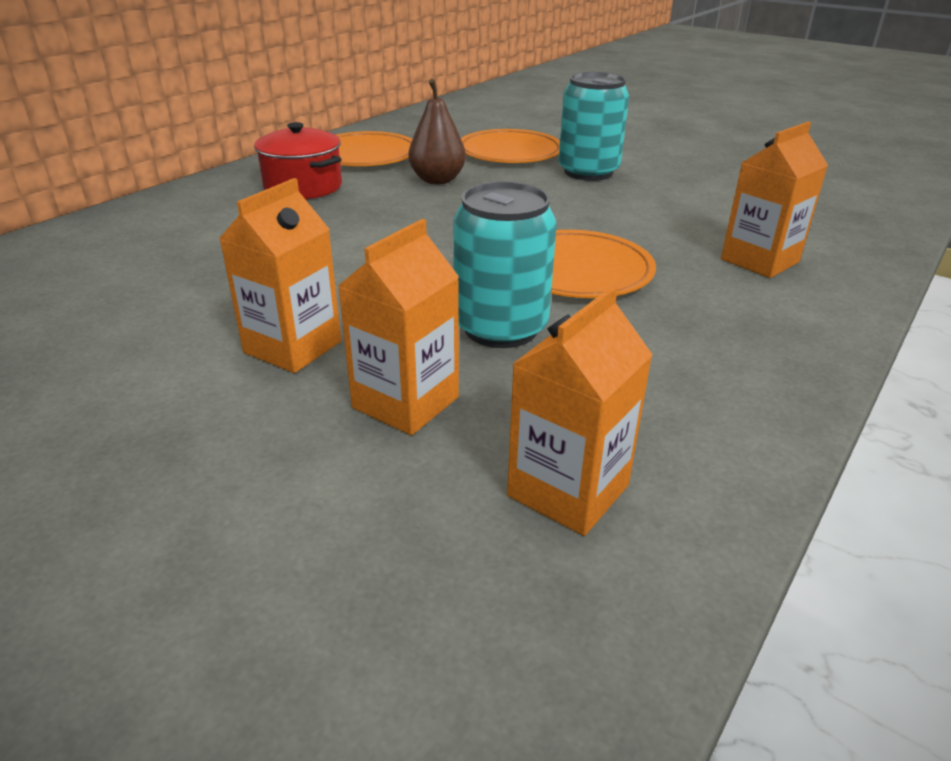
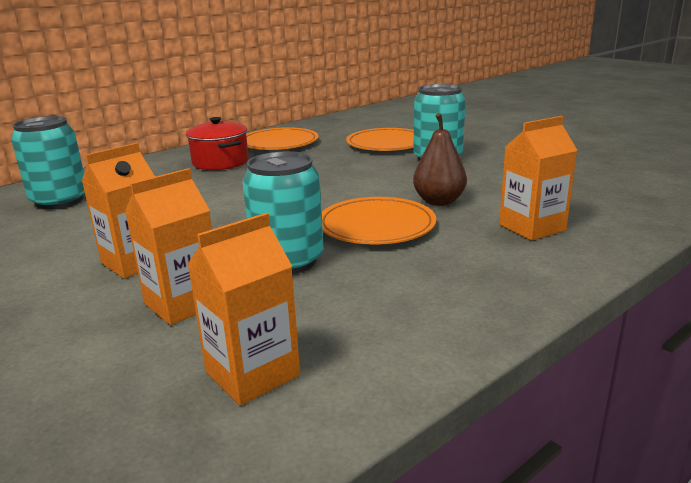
camera: 15 degrees right, 10 degrees down
brown pear [408,79,466,184] -> brown pear moved to [413,113,467,206]
none -> turquoise can [11,116,85,209]

